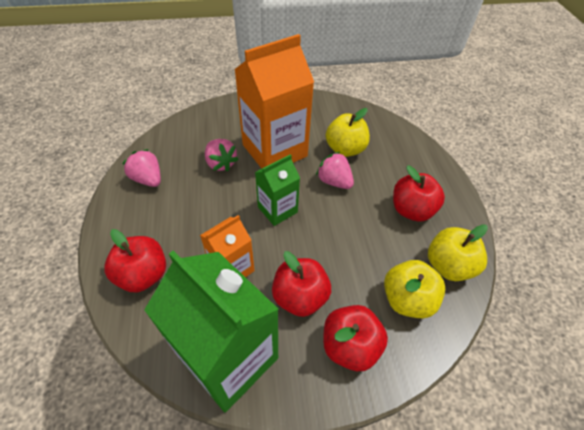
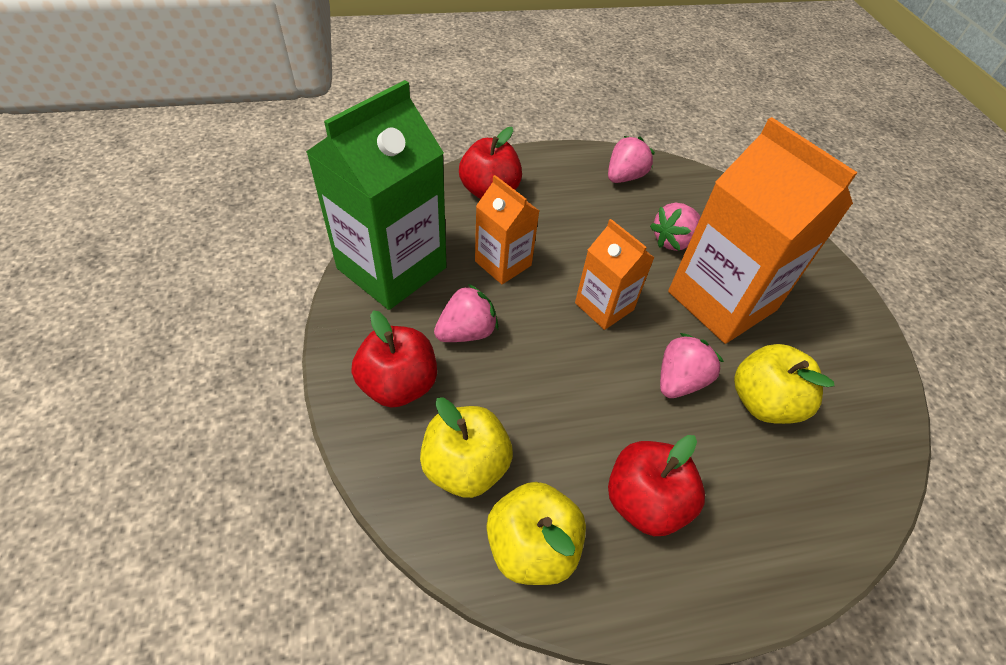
camera: 85 degrees right, 0 degrees up
green carton [255,154,300,226] -> orange carton [575,219,655,330]
red apple [272,251,331,317] -> pink strawberry [434,284,498,342]

